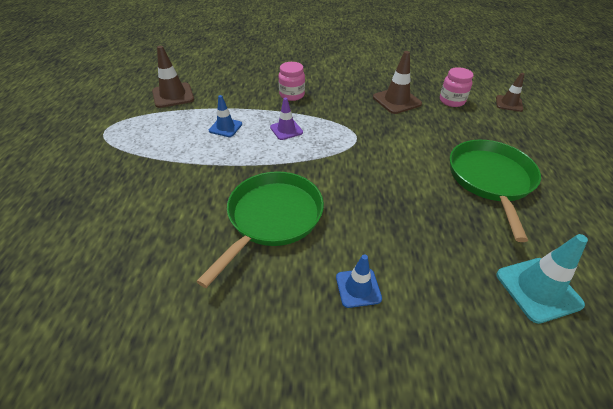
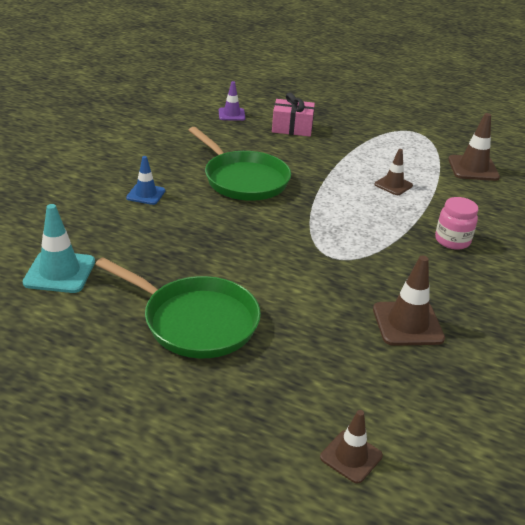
camera: 110 degrees right, 10 degrees down
blue traffic cone [209,95,242,137] -> brown traffic cone [374,149,413,195]
purple traffic cone [270,98,303,140] -> purple traffic cone moved to [219,81,245,121]
pink jar [440,67,474,107] -> none
none -> pink gift [272,92,315,137]

